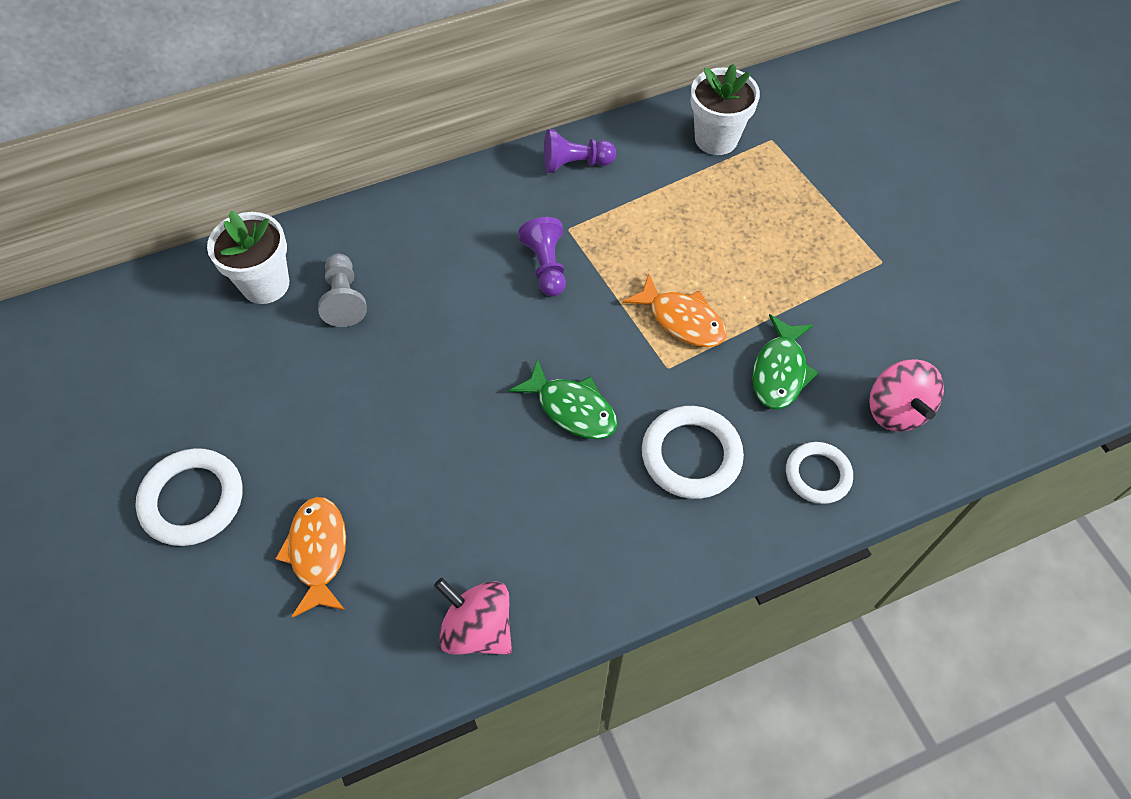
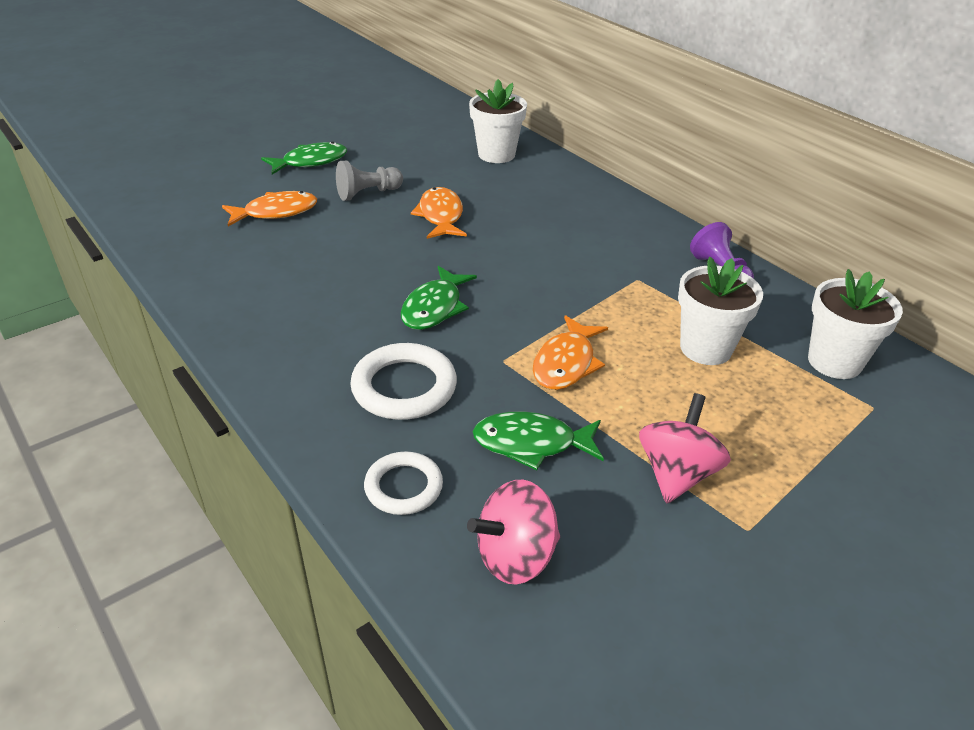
camera: 75 degrees right, 20 degrees down
white ring [135,448,242,546] -> green fish [261,142,347,175]
grey pawn [318,254,367,327] -> grey pawn moved to [336,161,403,201]
pink spinning top [434,578,512,655] -> pink spinning top moved to [639,393,731,503]
purple pawn [518,217,566,296] -> none
none -> orange fish [411,187,467,239]
none -> white flower pot [678,257,763,365]

